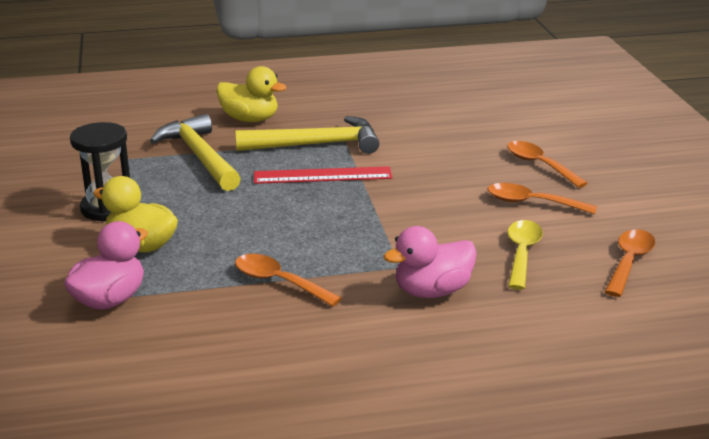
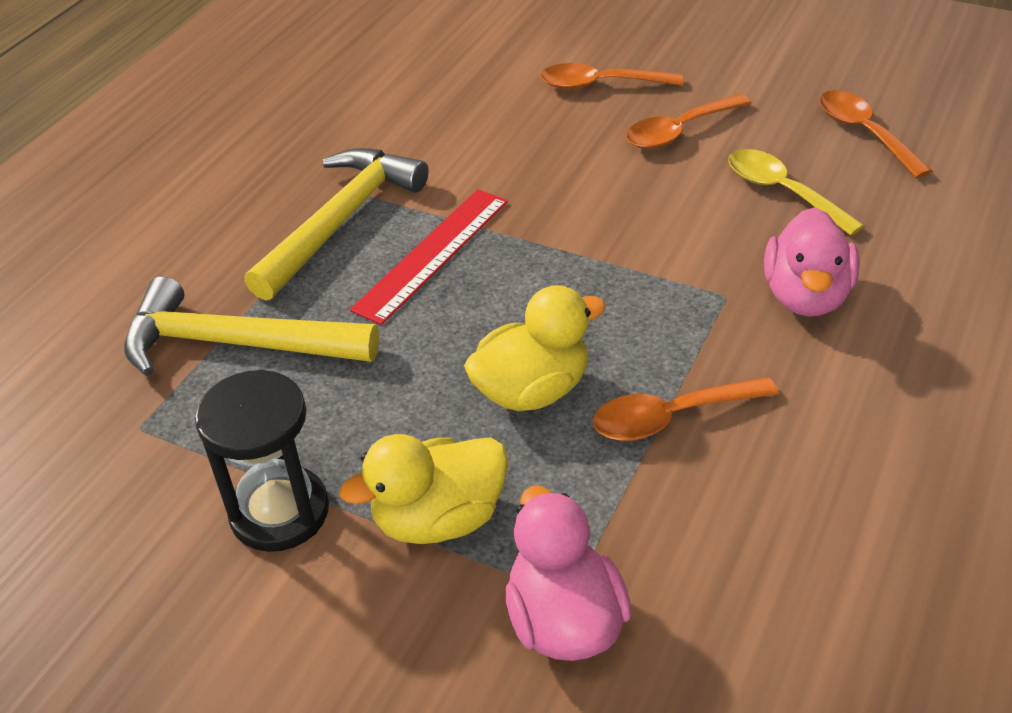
camera: 50 degrees left, 15 degrees up
yellow duck [216,66,286,122] -> yellow duck moved to [464,285,606,411]

